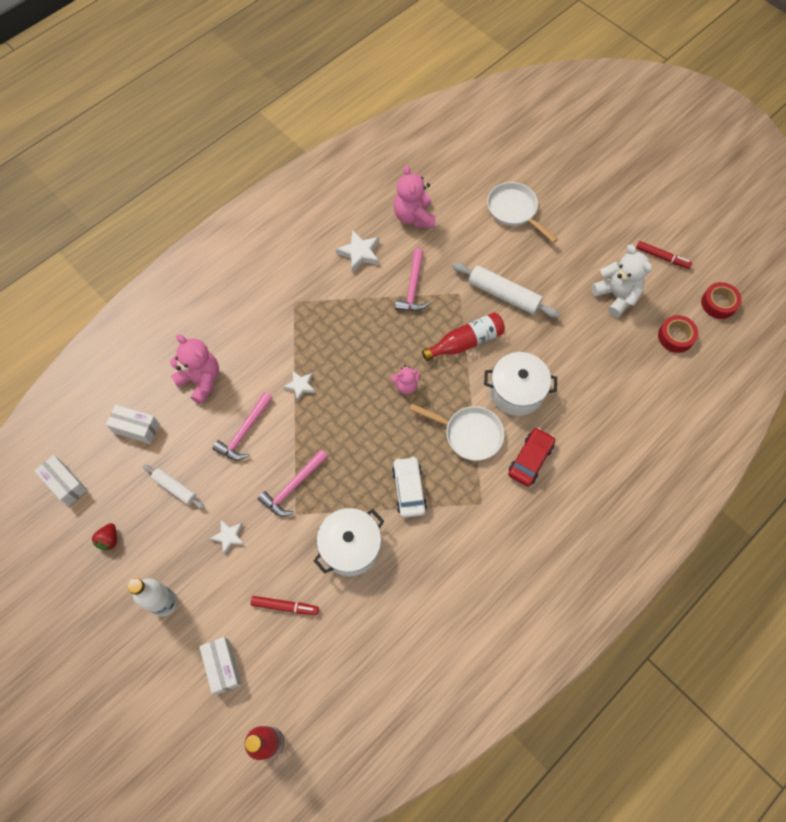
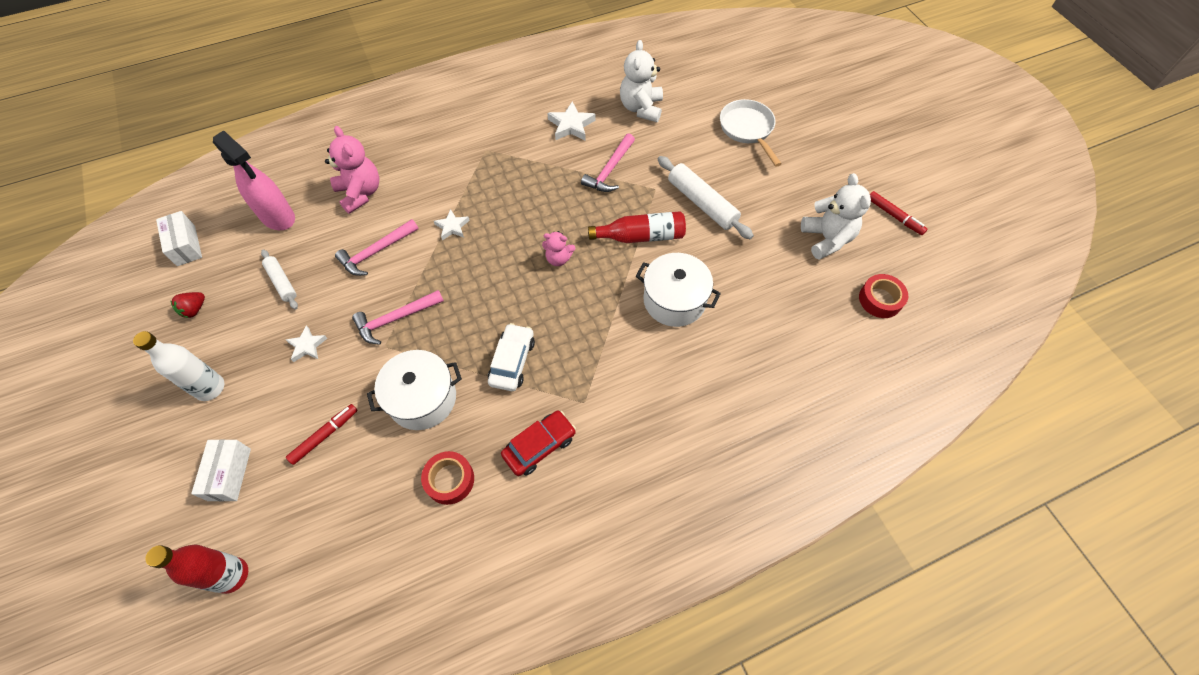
camera: 20 degrees right, 5 degrees down
white box [106,405,160,444] -> pink spray bottle [213,130,295,230]
red marker [251,596,319,615] -> red marker turned 75 degrees counterclockwise [286,404,358,465]
pink teddy bear [394,165,436,228] -> white teddy bear [620,40,663,122]
white pan [409,404,504,461] -> none
red car [508,427,555,486] -> red car moved to [501,411,576,476]
red tape [701,282,742,319] -> red tape moved to [421,451,474,505]

